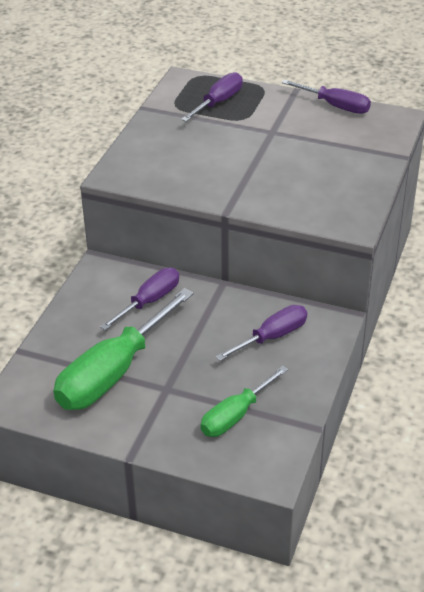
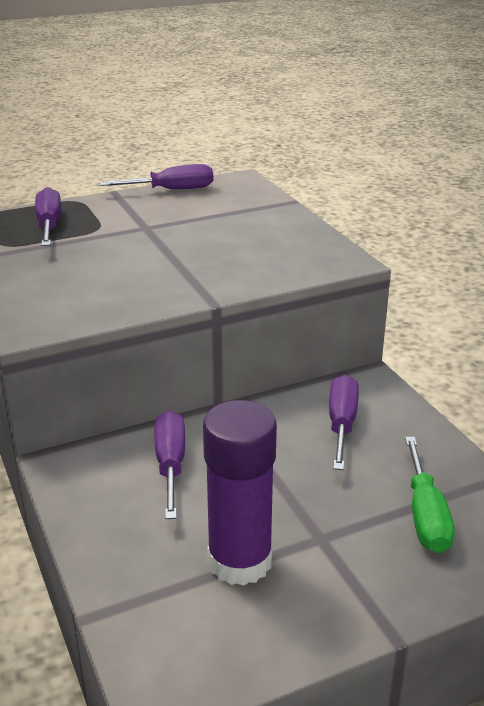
camera: 45 degrees left, 10 degrees down
green screwdriver [54,288,194,410] -> purple glue stick [203,400,277,586]

